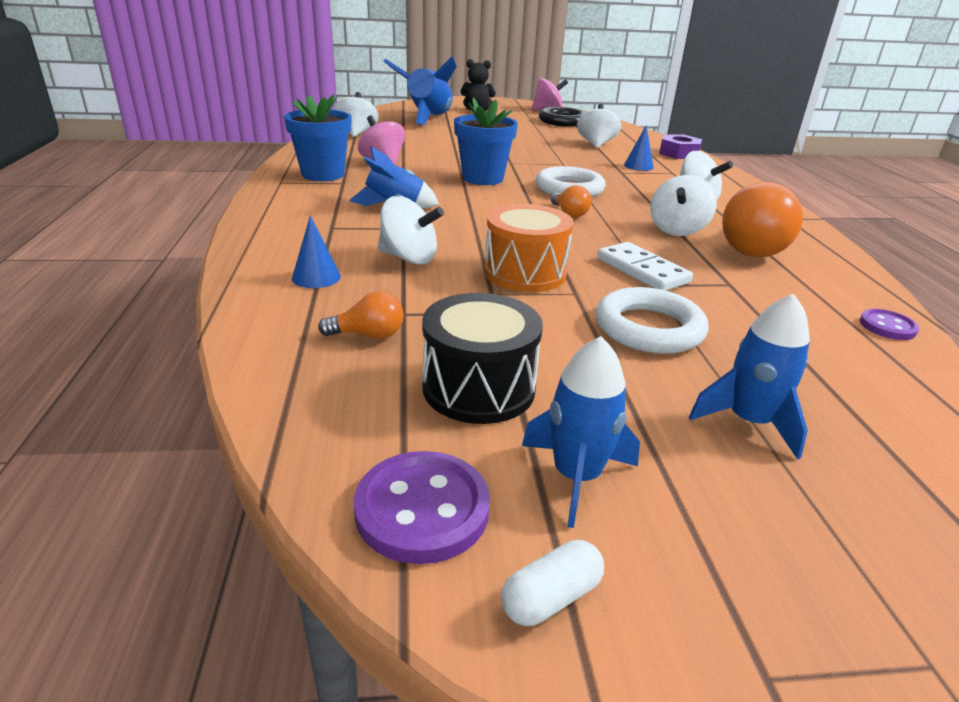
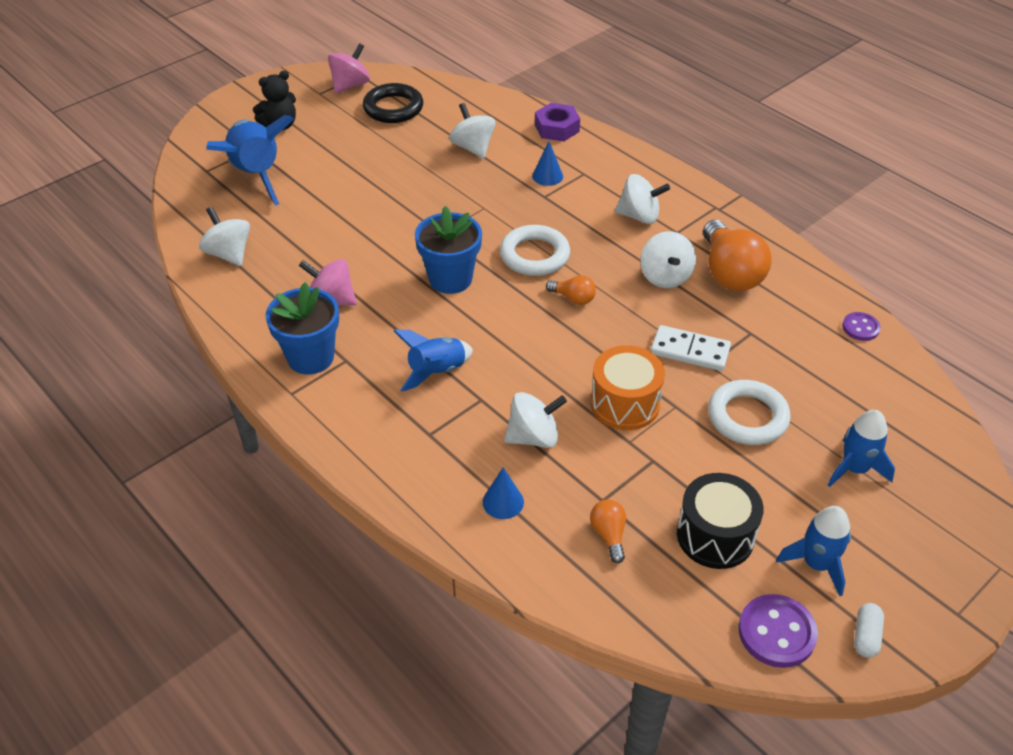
camera: 35 degrees left, 15 degrees up
orange light bulb [318,291,404,339] -> orange light bulb turned 60 degrees counterclockwise [590,500,626,563]

